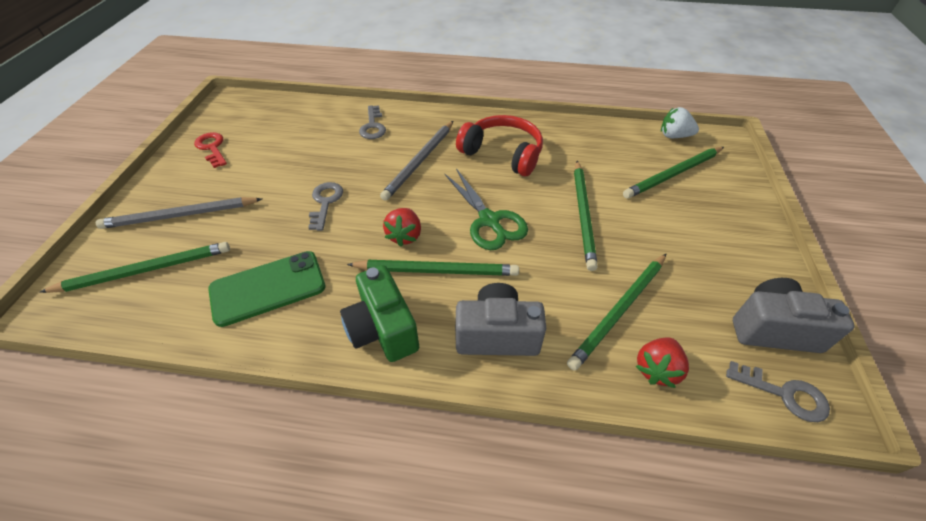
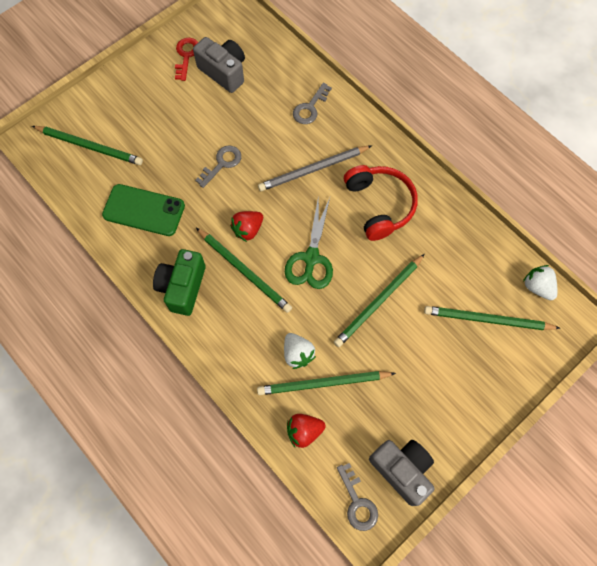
camera: 40 degrees right, 20 degrees up
grey pencil [96,197,262,229] -> none
grey camera [455,283,546,356] -> grey camera moved to [193,37,245,93]
none -> white strawberry [284,333,316,369]

